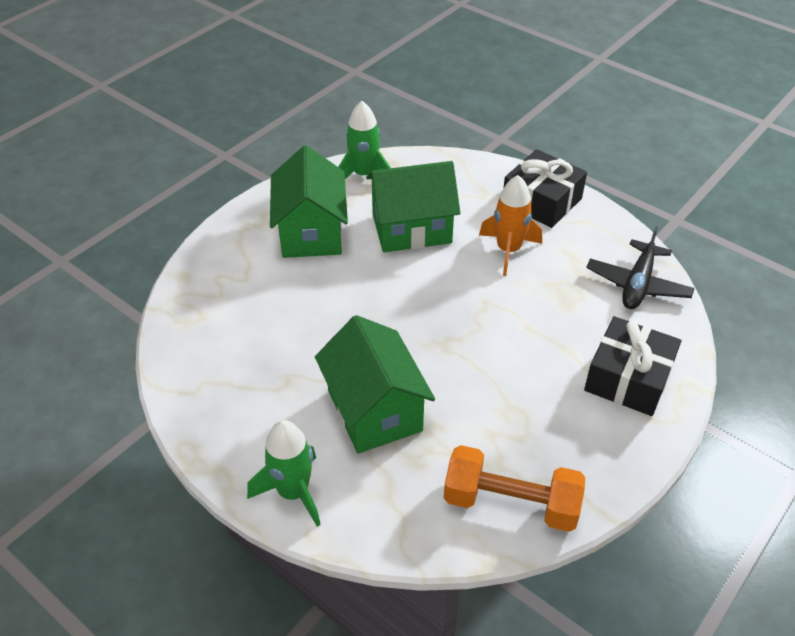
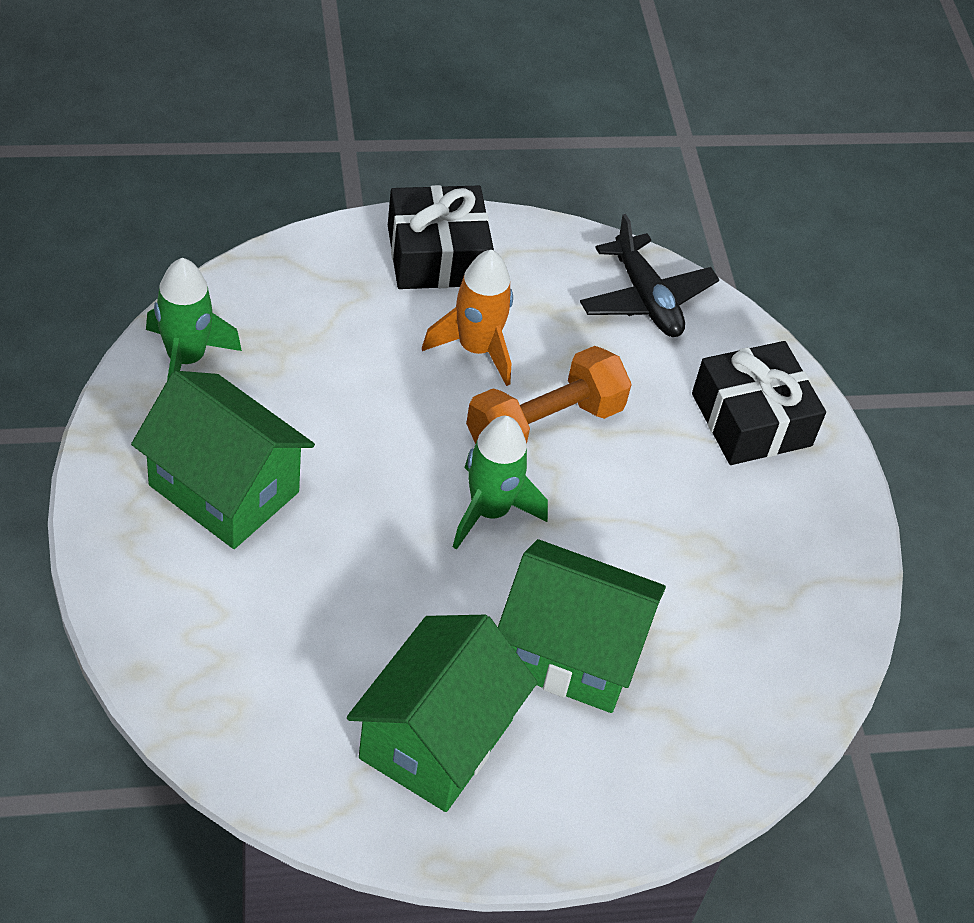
camera: 55 degrees left, 5 degrees up
green rocket [247,420,321,527] -> green rocket moved to [453,416,548,550]
green house [366,161,460,252] -> green house moved to [347,615,538,812]
orange dumbbell [444,445,585,532] -> orange dumbbell moved to [466,346,632,444]

